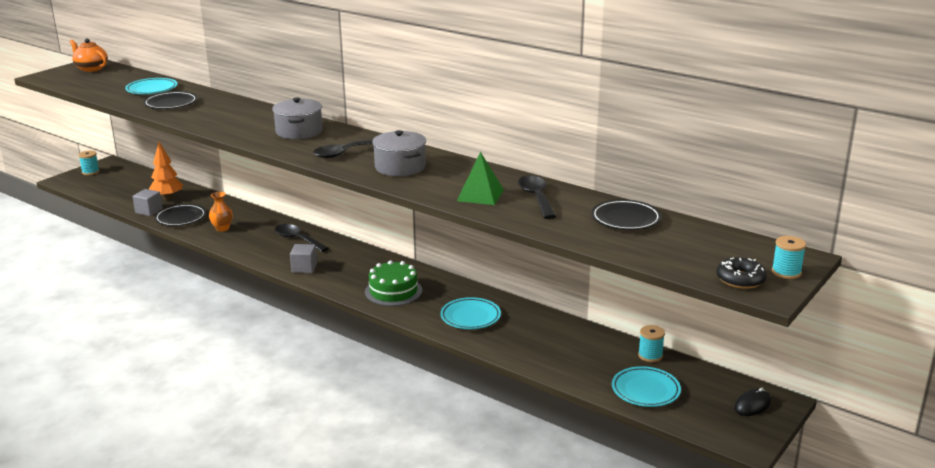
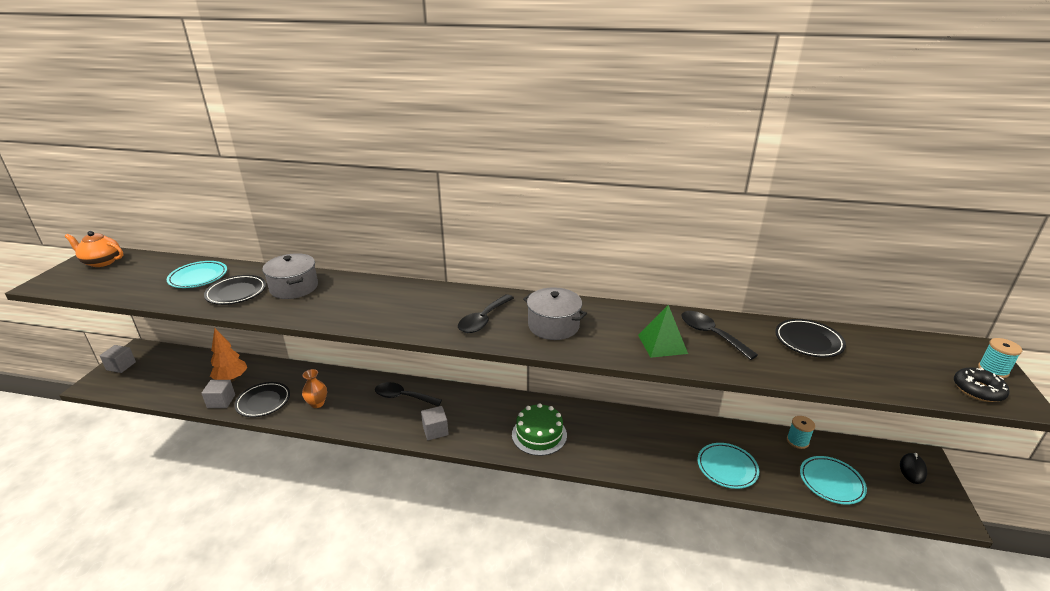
camera: 25 degrees left, 5 degrees up
turquoise spool [79,151,100,175] -> grey cube [100,345,136,373]
grey pot [272,98,323,139] -> grey pot moved to [262,253,318,299]
turquoise plate [440,297,501,329] -> turquoise plate moved to [698,443,759,489]

